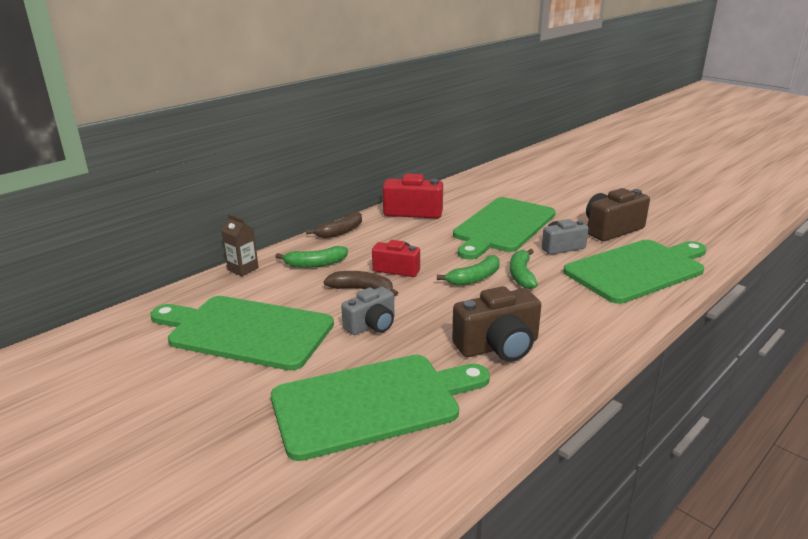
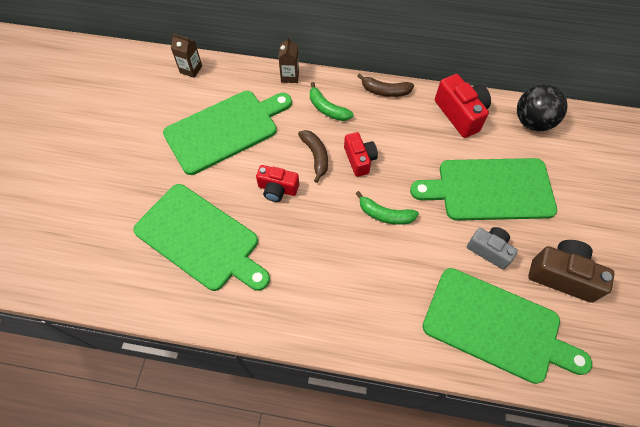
camera: 55 degrees right, 35 degrees up
green cutting board [150,296,334,371] -> green cutting board turned 75 degrees clockwise [163,91,292,175]
grey camera [341,287,394,335] -> red camera [256,165,299,202]
brown camera [452,286,541,362] -> none
green banana [510,249,538,289] -> none
none -> brown carton [171,33,202,78]
none -> black ball [517,84,568,131]

